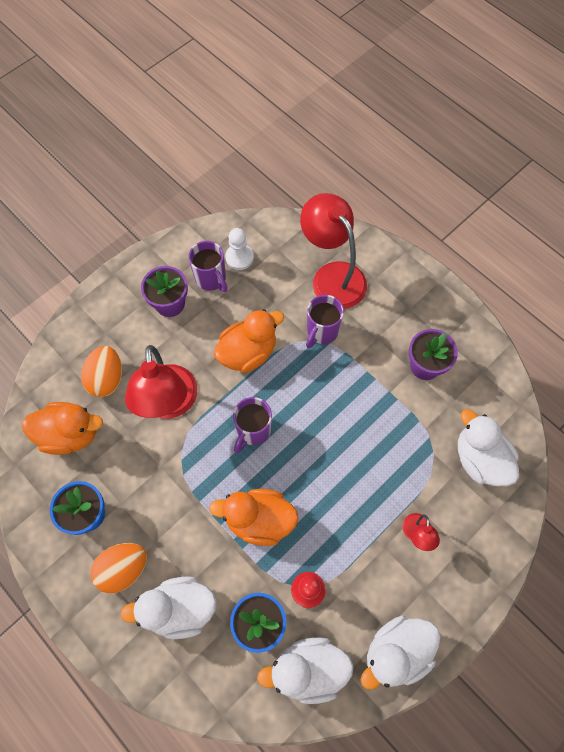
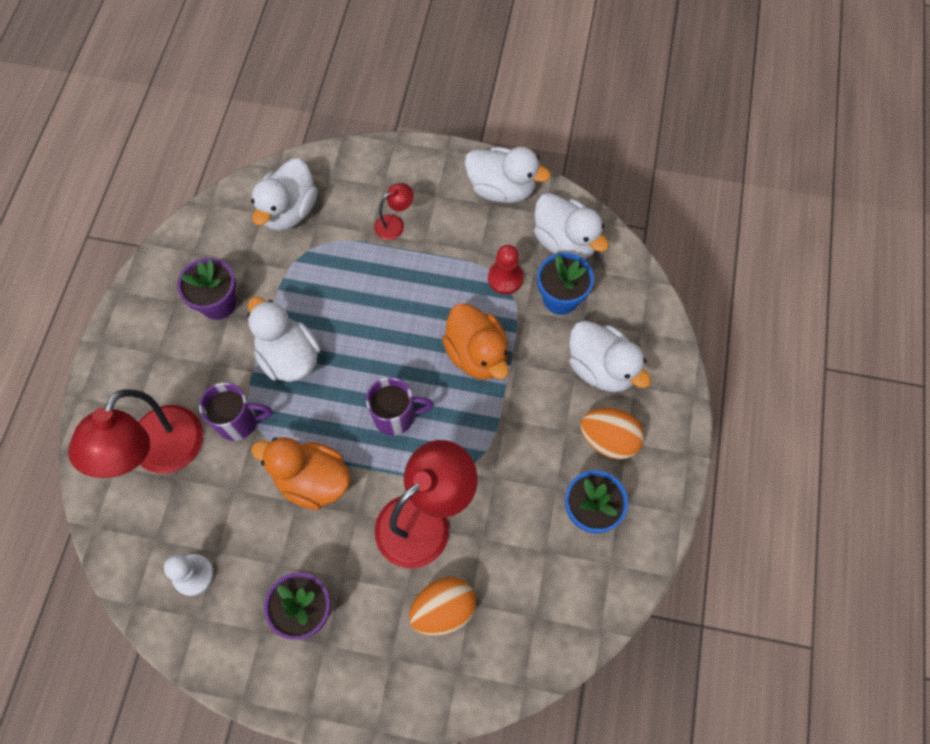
camera: 125 degrees left, 0 degrees up
orange duck [22,402,103,455] -> none
purple mug [188,241,228,292] -> none
none -> white duck [247,296,321,382]

